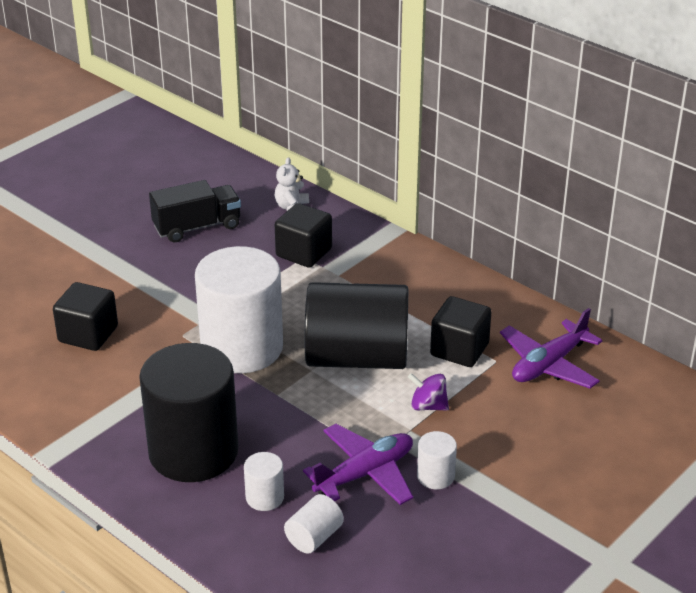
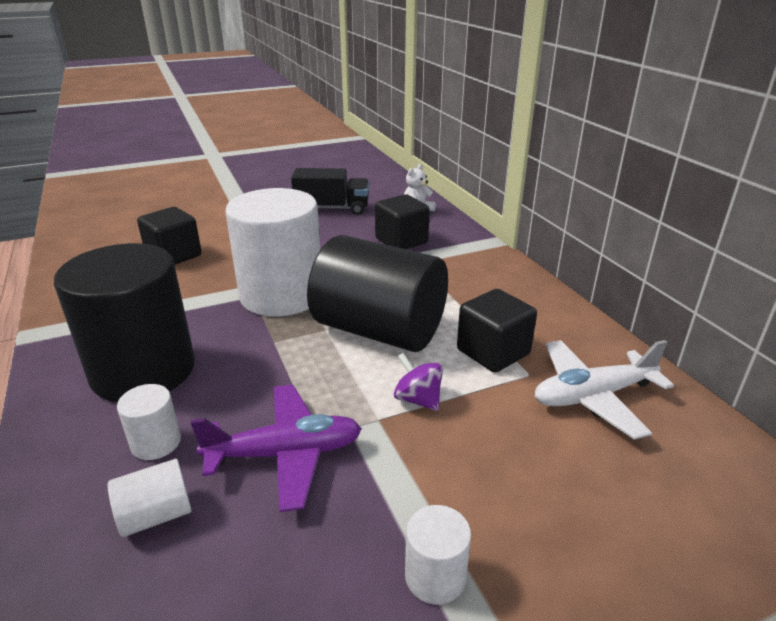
camera: 25 degrees right, 5 degrees down
white cylinder [417,431,457,489] -> white cylinder moved to [405,505,471,605]
purple plane [500,308,602,389] -> white plane [535,340,674,440]

